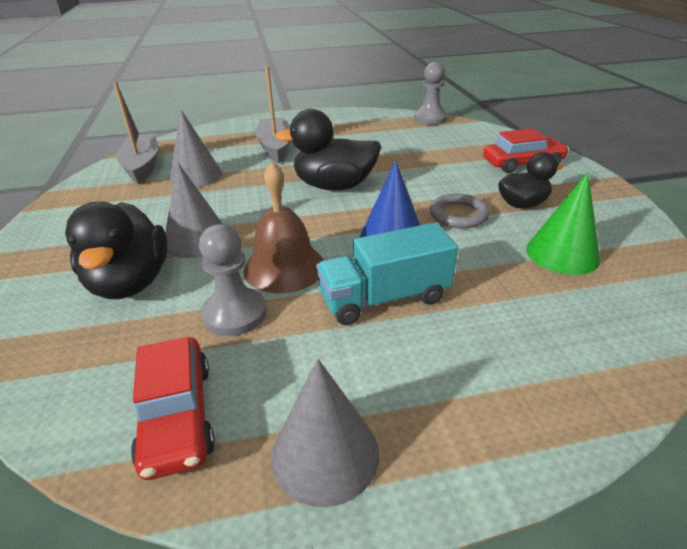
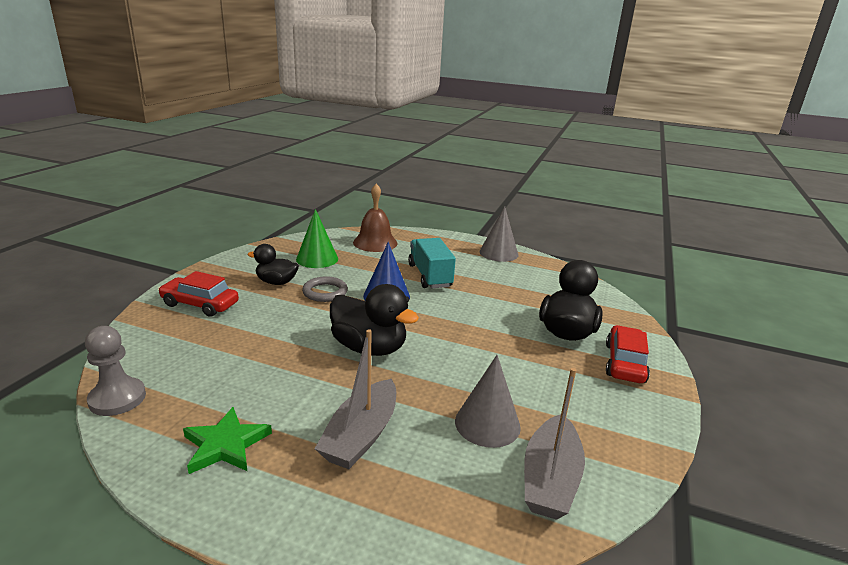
camera: 150 degrees left, 10 degrees down
red car [131,337,215,480] -> red car moved to [606,325,650,383]
grey cone [165,162,223,258] -> none
grey pawn [199,224,266,336] -> none
brown bell [244,162,324,293] -> brown bell moved to [353,184,398,252]
turquoise truck [316,223,458,325] -> turquoise truck turned 120 degrees counterclockwise [408,238,456,288]
none -> green star [183,407,272,474]

